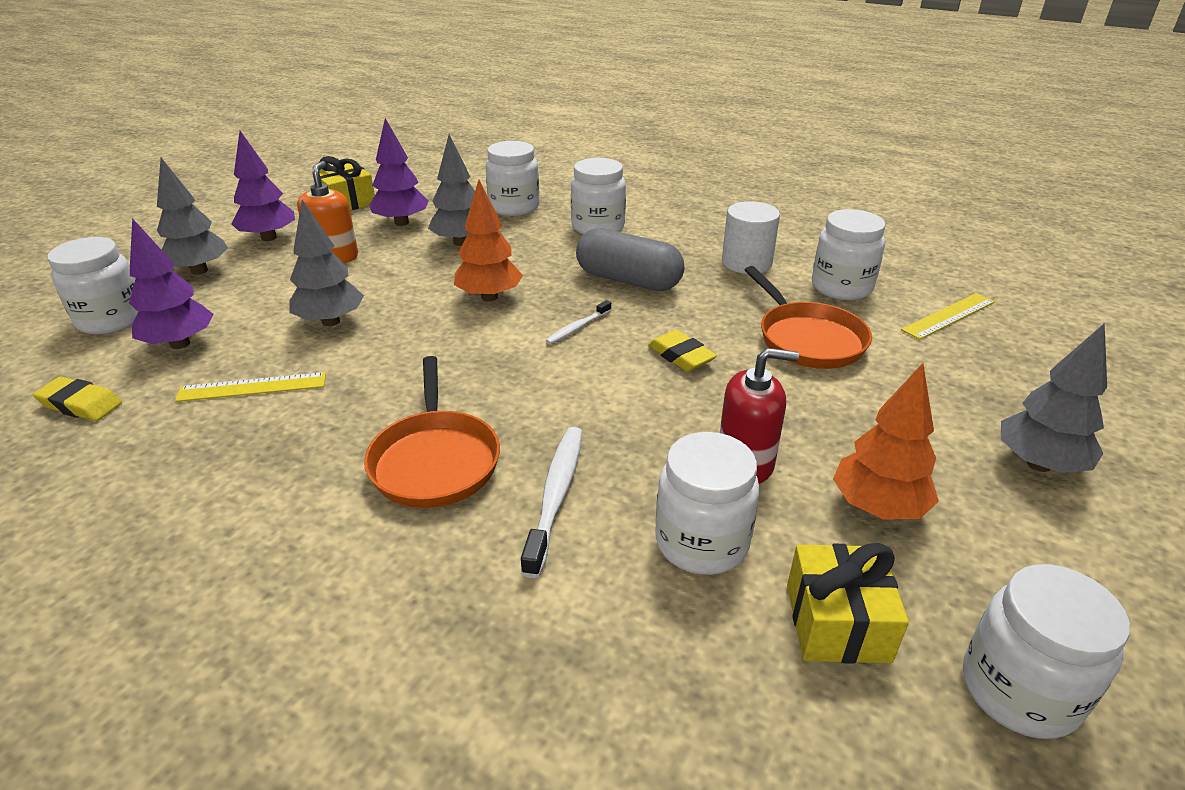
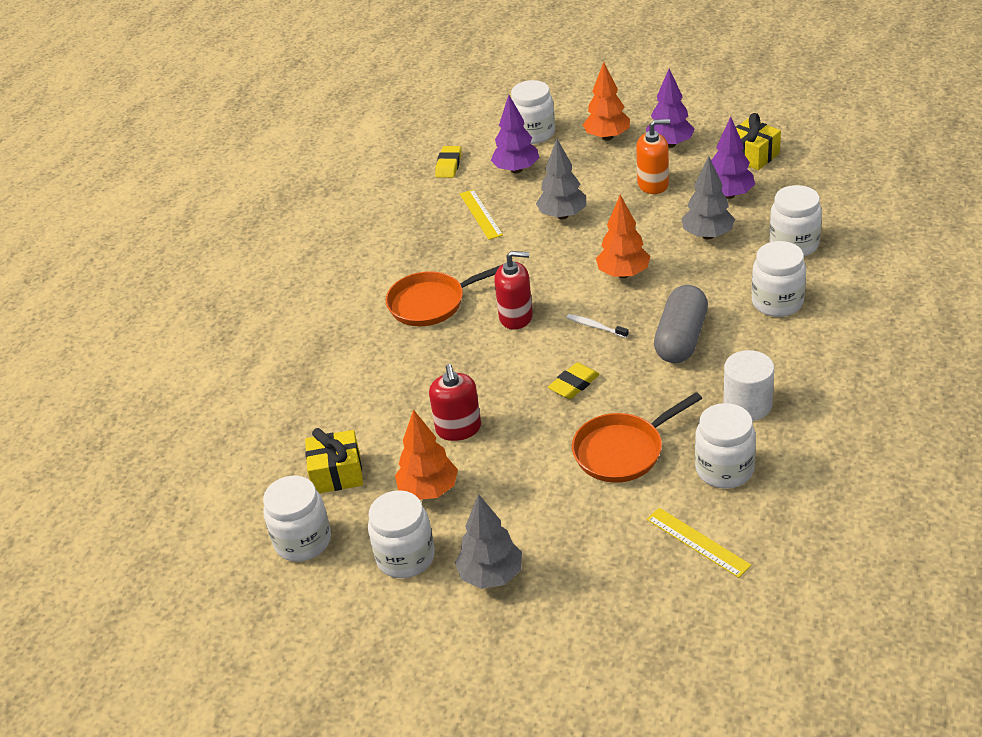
camera: 85 degrees right, 5 degrees up
grey tree [157,158,228,275] -> orange tree [583,62,630,141]
white toothbrush [521,427,582,578] -> none
white jar [655,432,760,575] -> white jar moved to [368,490,435,578]
none -> red soap dispenser [494,251,533,330]

